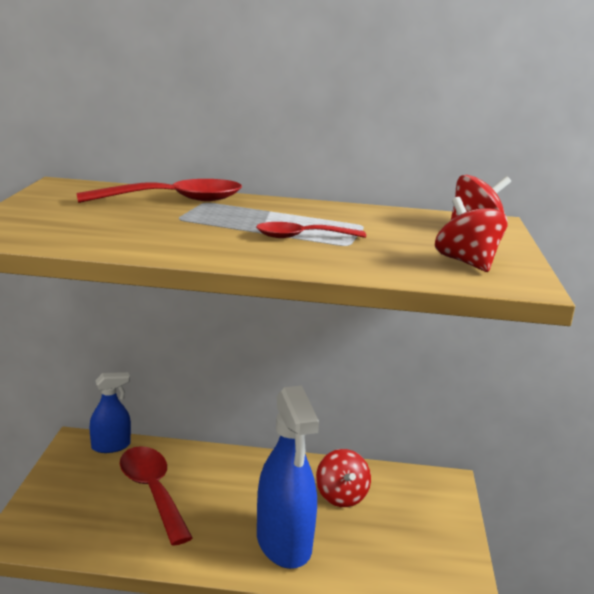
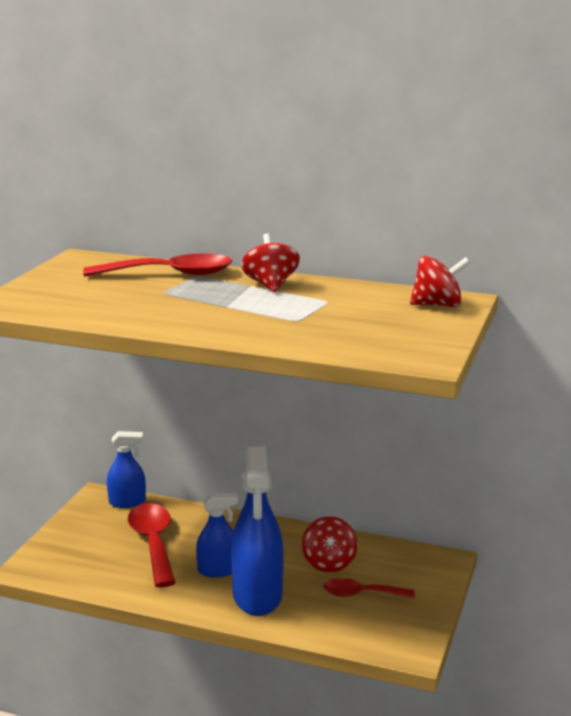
camera: 15 degrees right, 0 degrees up
red spoon [256,222,366,238] -> red spoon moved to [324,578,415,598]
red spinning top [435,197,507,272] -> red spinning top moved to [241,233,300,292]
none -> blue spray bottle [196,493,238,577]

